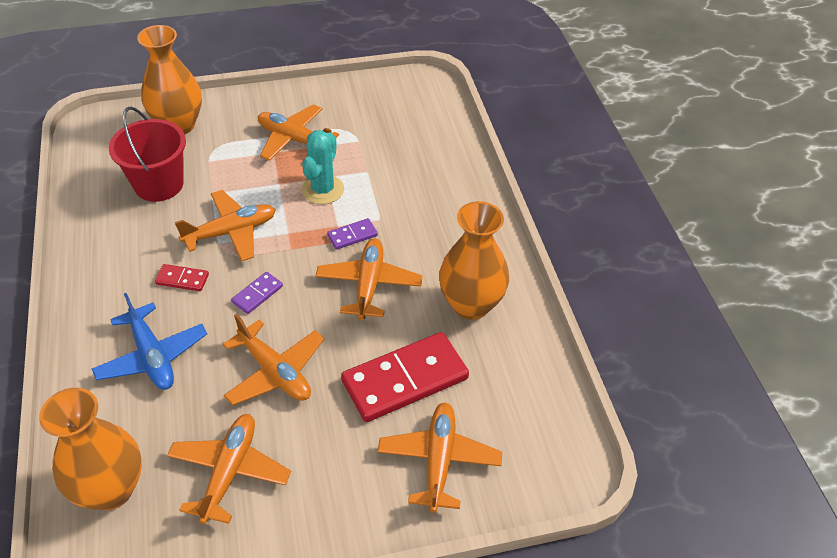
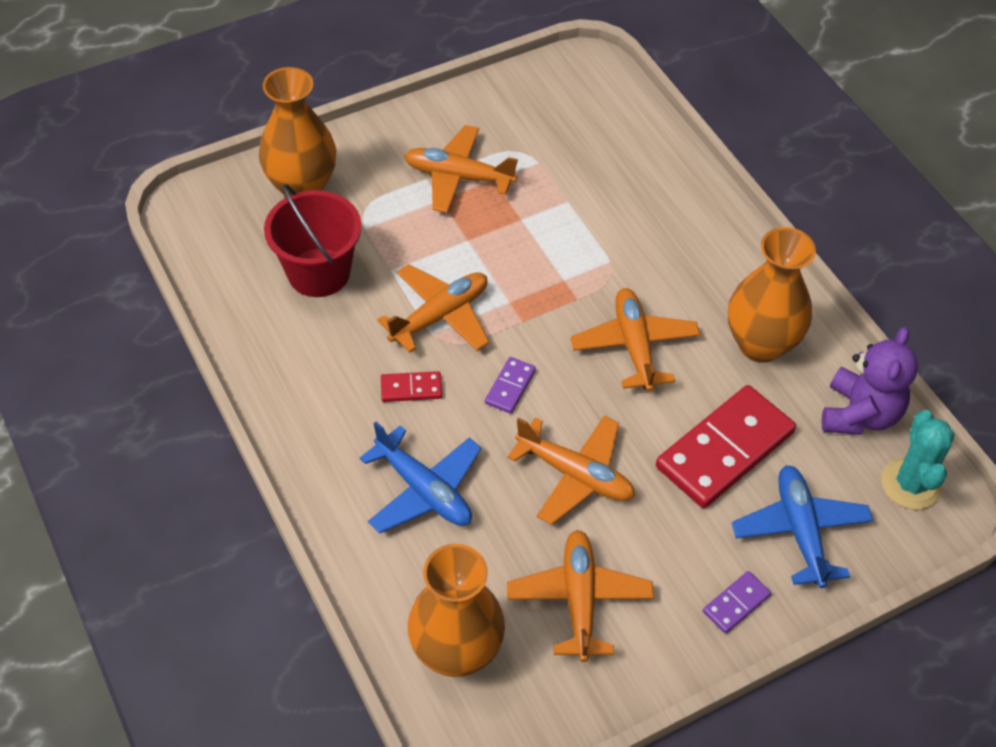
camera: 15 degrees left, 5 degrees up
turquoise cactus [302,130,344,204] -> turquoise cactus moved to [881,410,955,510]
purple domino [327,218,378,250] -> purple domino moved to [703,571,771,634]
orange plane [377,403,502,513] -> blue plane [732,465,873,588]
none -> purple teddy bear [821,327,918,435]

